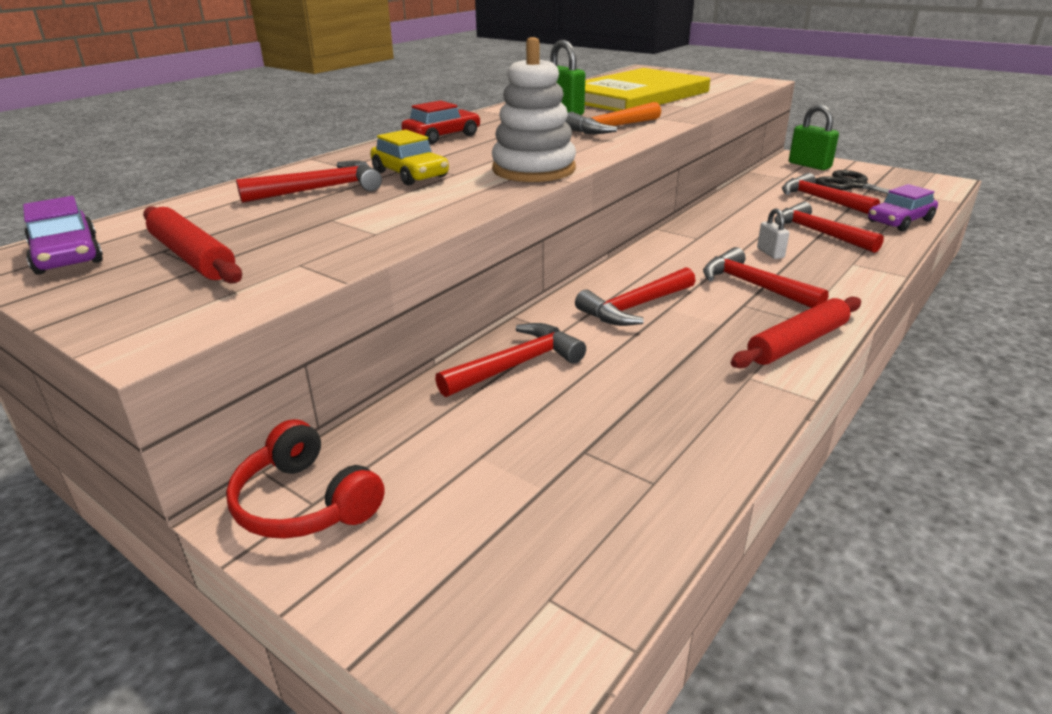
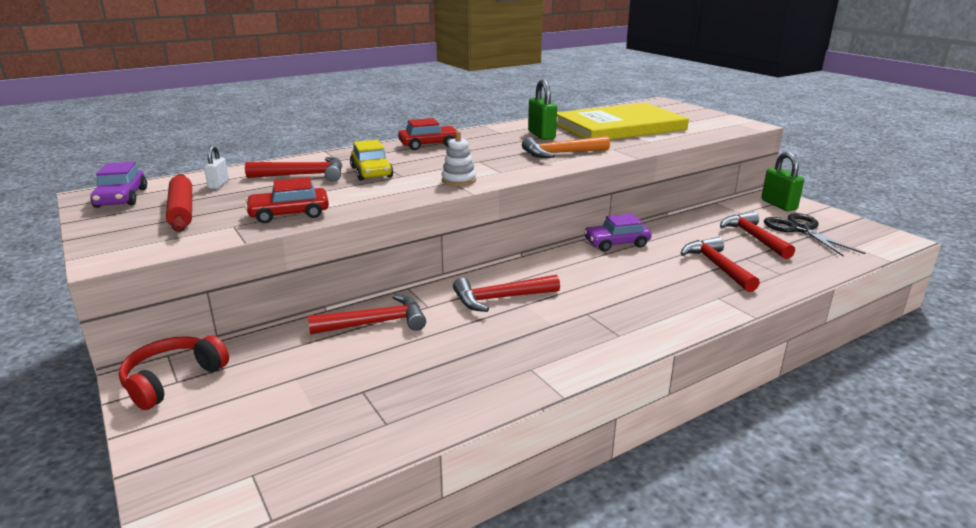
camera: 20 degrees right, 5 degrees down
red headphones [226,419,385,539] -> red headphones turned 60 degrees clockwise [119,335,229,410]
white stacking toy [492,37,576,182] -> white stacking toy [442,131,476,186], size x0.54
red hammer [703,247,829,308] -> none
red rolling pin [731,296,861,368] -> none
white padlock [757,208,789,259] -> white padlock moved to [204,146,229,189]
purple car [868,184,938,231] -> purple car moved to [584,214,652,251]
none -> red car [245,177,329,223]

